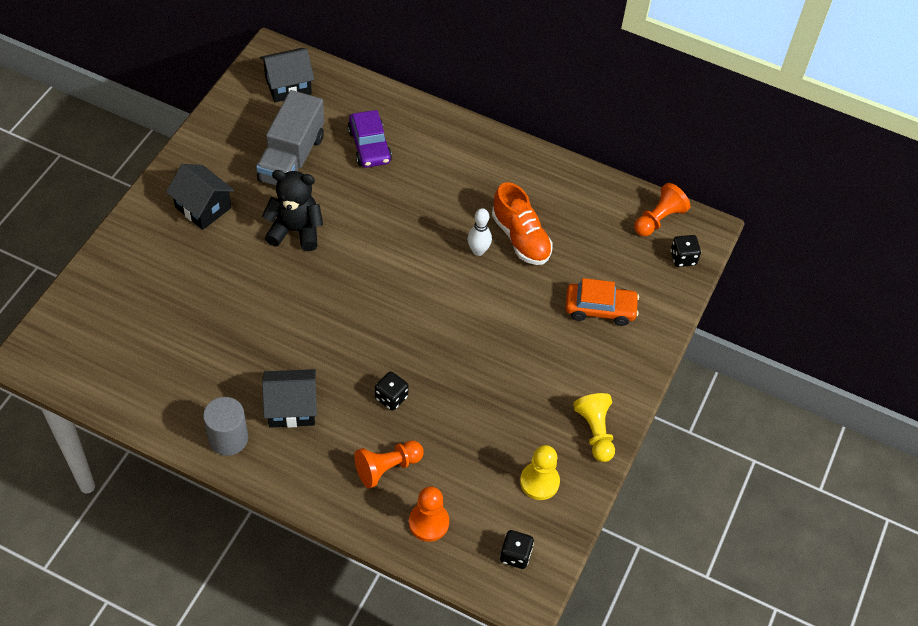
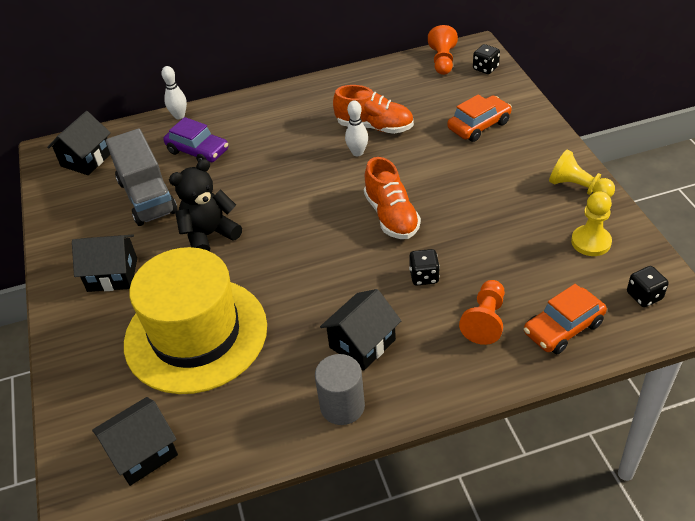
camera: 35 degrees left, 10 degrees down
orange pawn [409,486,449,542] -> orange car [524,284,607,354]
none -> black house [92,397,178,486]
none -> yellow hat [124,247,267,394]
none -> white bowling pin [161,66,187,119]
none -> orange shoe [364,157,421,239]

